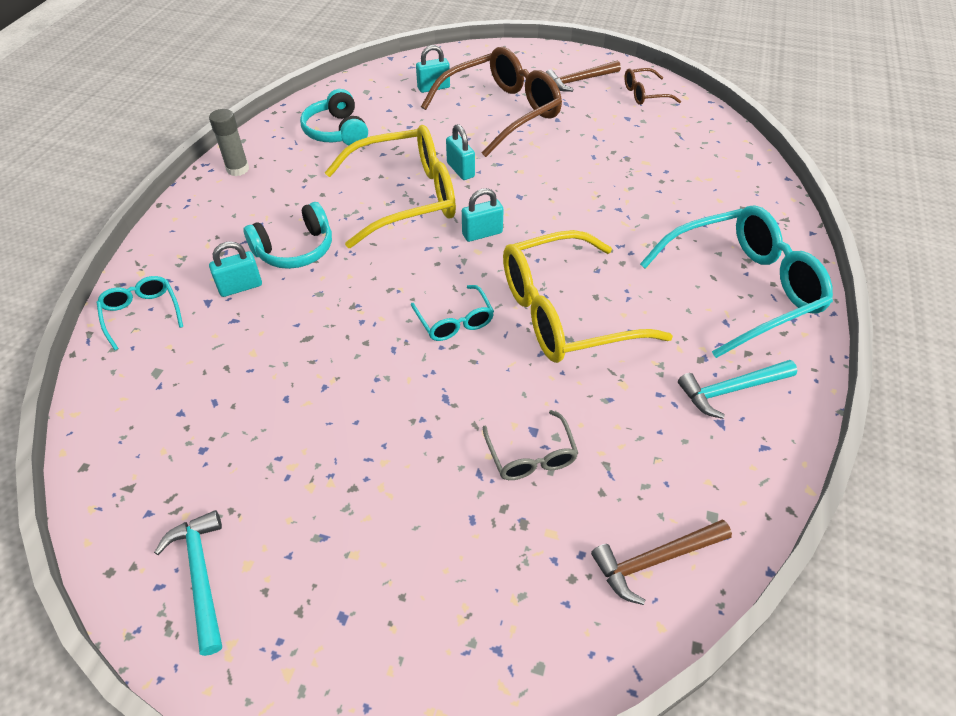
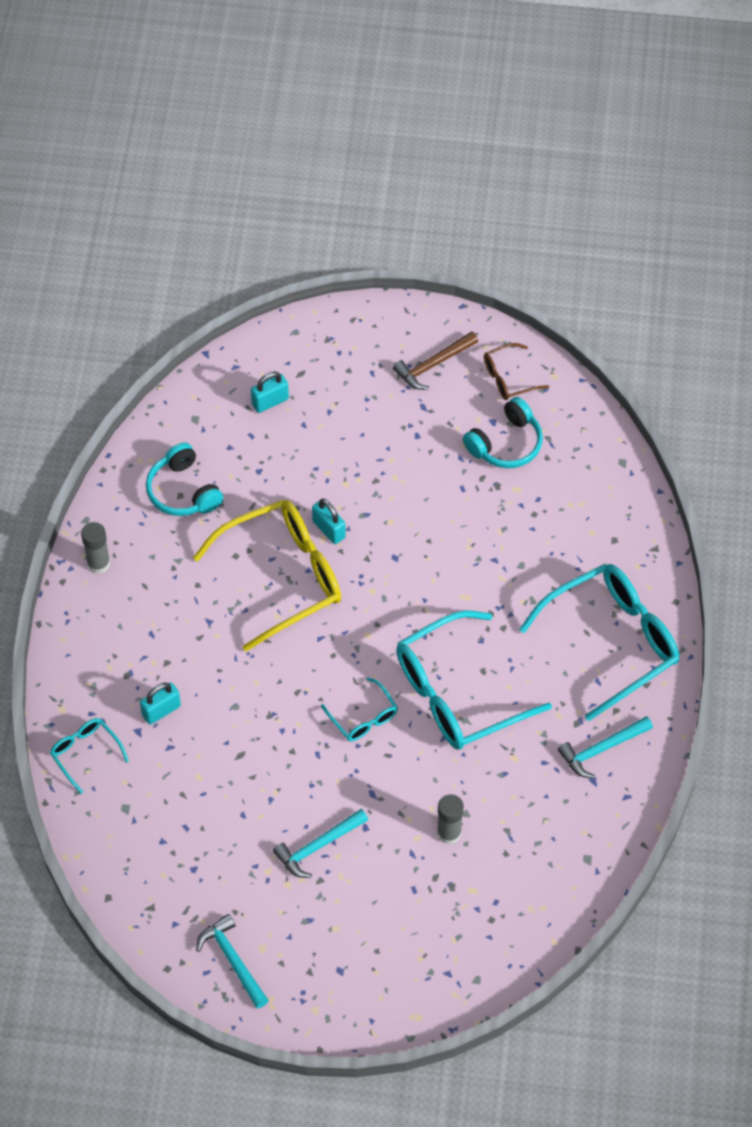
camera: 10 degrees left, 10 degrees up
turquoise headphones [244,202,332,269] -> turquoise headphones moved to [463,397,543,468]
brown glasses [421,47,562,157] -> none
turquoise padlock [462,188,504,242] -> none
grey glasses [483,410,578,480] -> grey glue stick [437,794,464,844]
yellow glasses [503,230,673,363] -> turquoise glasses [396,610,552,750]
brown hammer [591,519,732,605] -> none
none -> turquoise hammer [273,809,368,878]

